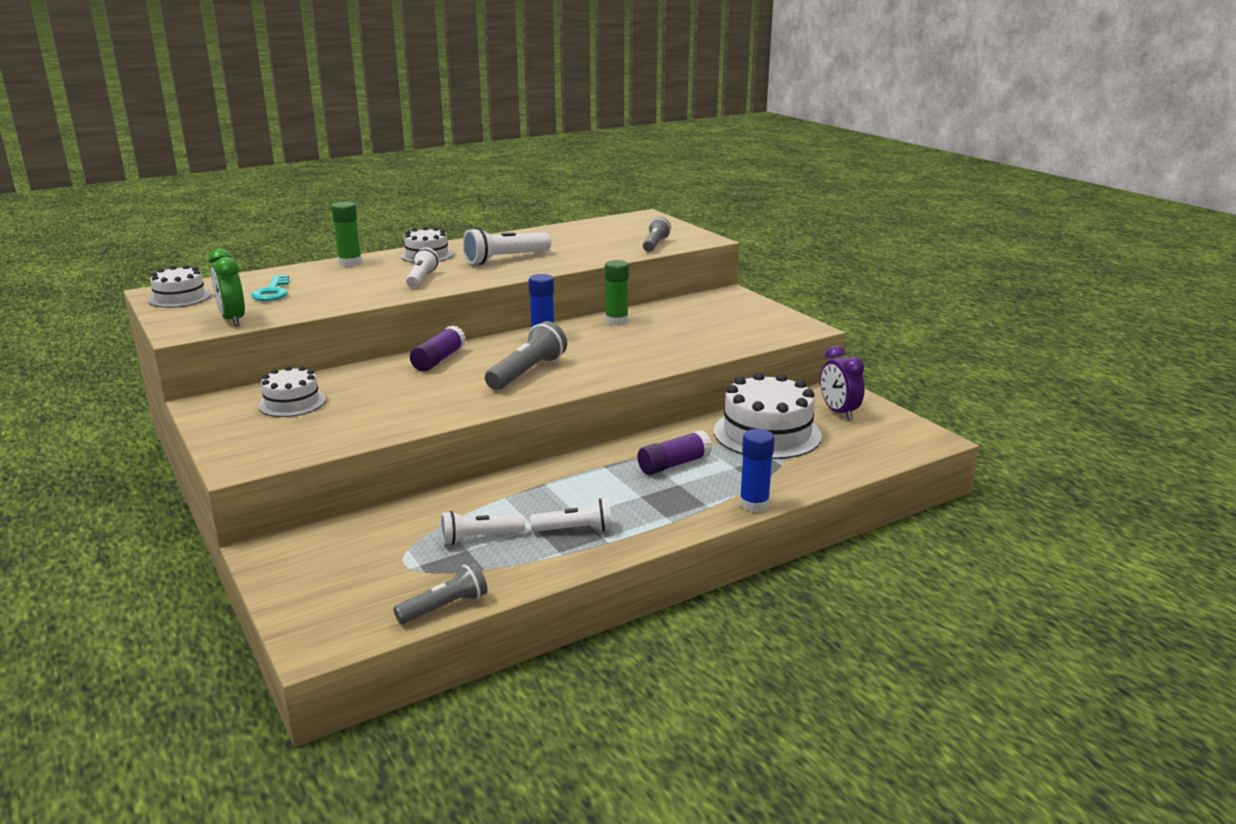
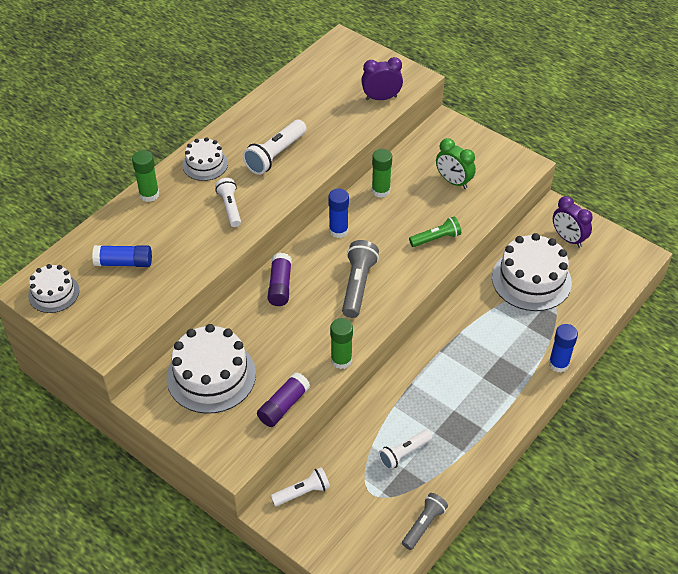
camera: 20 degrees left, 25 degrees up
green clock [208,248,245,326] -> green clock moved to [436,138,476,189]
turquoise key [251,275,289,301] -> blue glue stick [92,245,152,267]
white cake [258,366,326,417] -> white cake [167,324,256,414], size x1.76
white flashlight [530,498,612,532] -> white flashlight moved to [271,467,330,506]
purple glue stick [638,430,712,475] -> purple glue stick moved to [257,372,310,427]
grey flashlight [643,217,671,252] -> purple clock [361,57,403,100]
none -> green glue stick [330,318,353,369]
none -> green flashlight [409,216,461,247]

